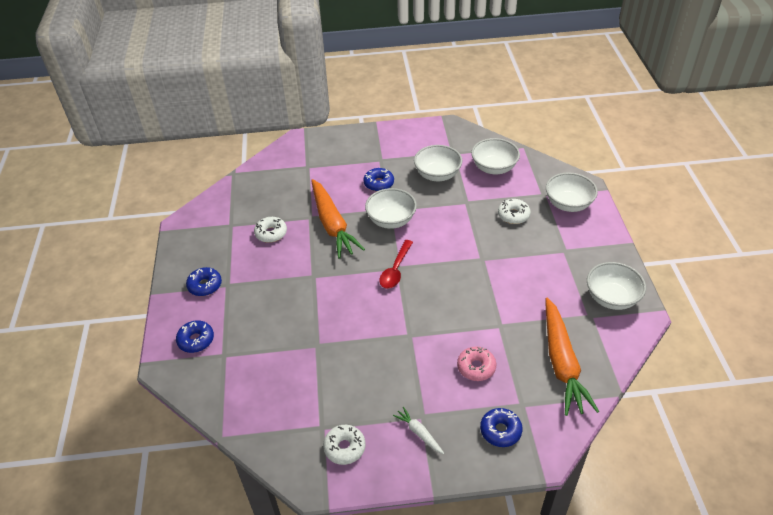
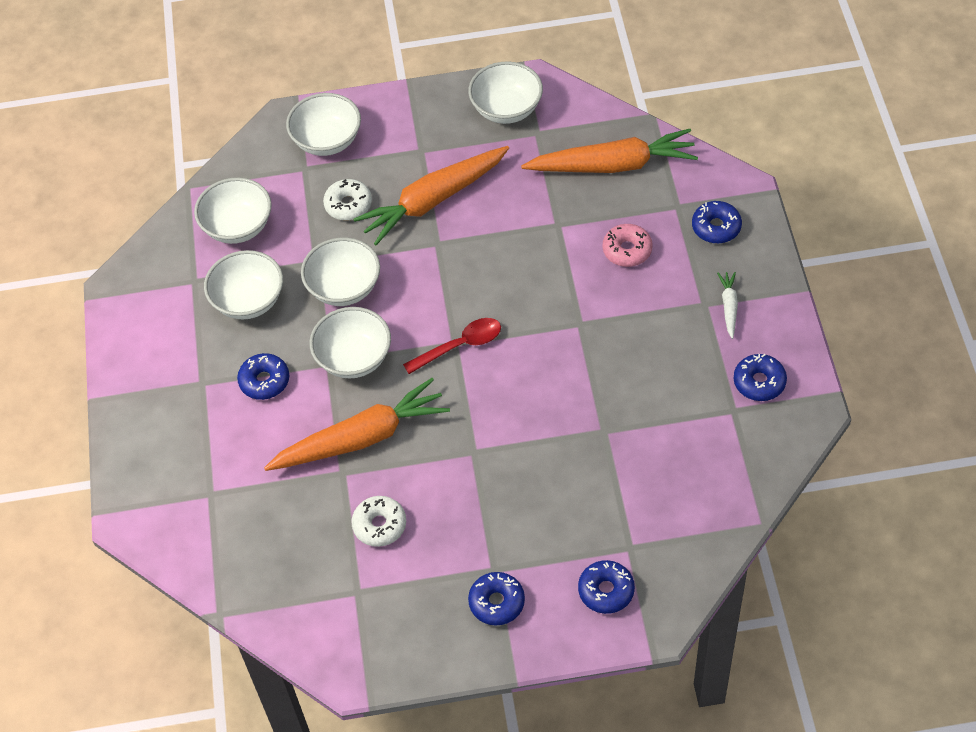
camera: 90 degrees left, 10 degrees up
white donut [323,425,365,465] -> blue donut [734,354,787,401]
red spoon [379,240,413,289] -> red spoon turned 45 degrees counterclockwise [403,318,501,374]
white carrot [393,407,444,454] -> white carrot turned 135 degrees clockwise [717,272,738,339]
none -> white bowl [301,237,380,306]
none -> orange carrot [354,146,509,245]

